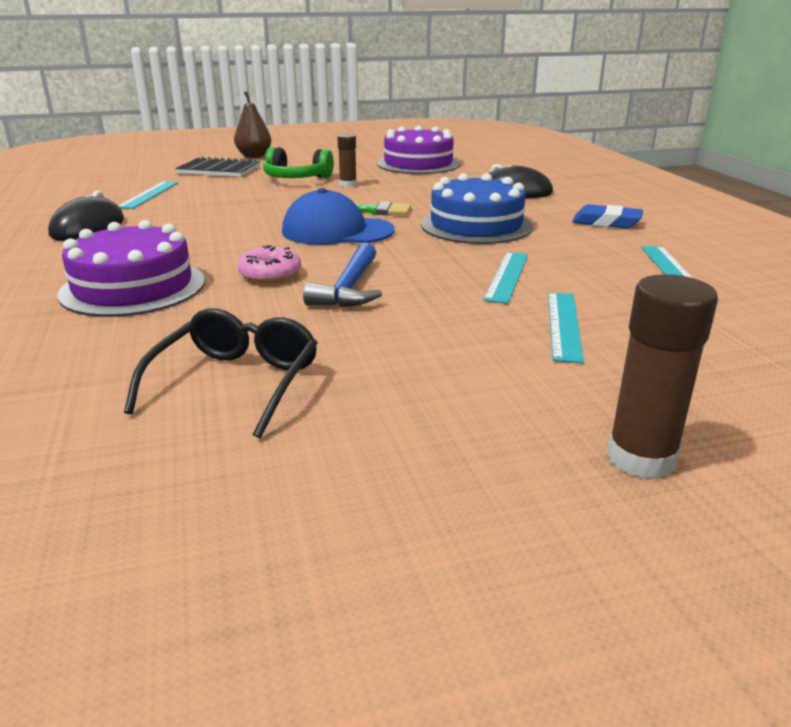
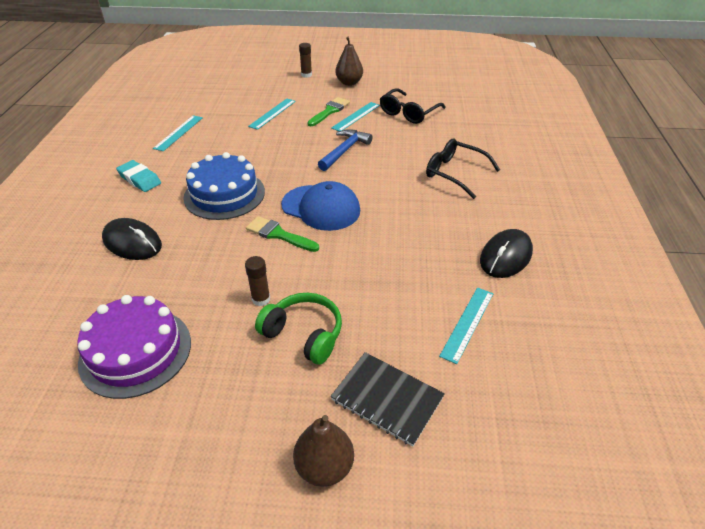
camera: 160 degrees left, 15 degrees up
purple cake [57,220,205,317] -> black glasses [426,139,500,199]
pink donut [237,245,301,283] -> none
turquoise ruler [483,252,528,304] -> turquoise ruler moved to [331,102,380,131]
blue eraser [572,204,643,228] -> turquoise eraser [116,160,161,192]
brown glue stick [607,274,718,479] -> brown glue stick [299,43,312,78], size x0.61
none -> green brush [307,97,350,126]
none -> brown pear [335,37,363,86]

